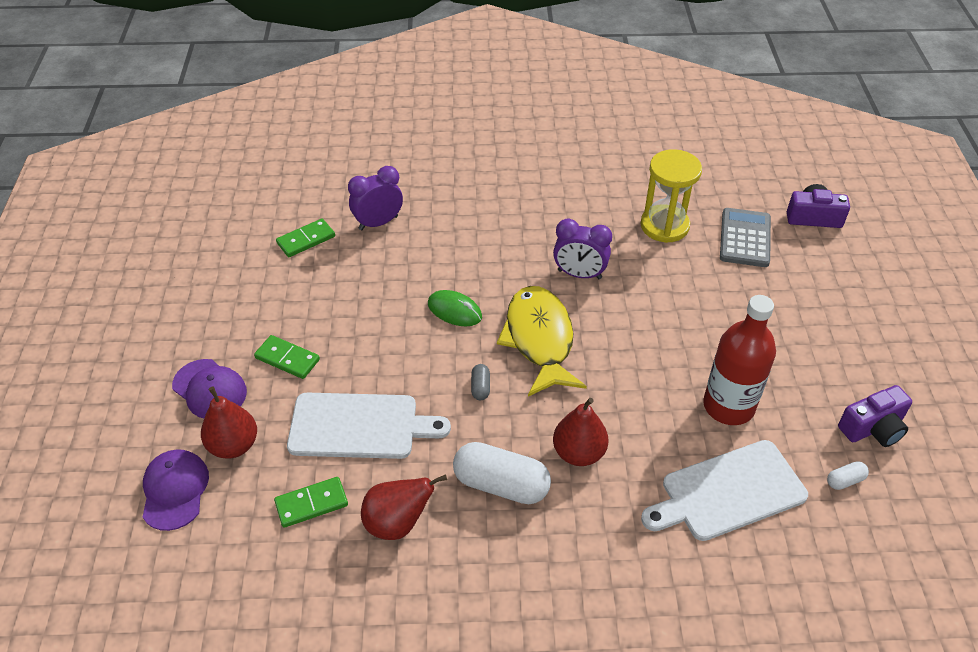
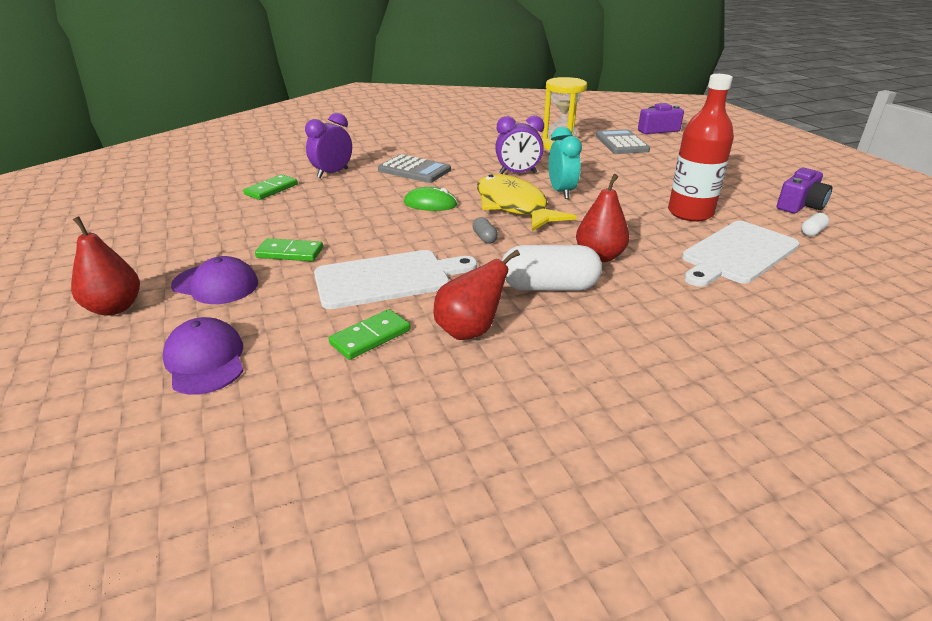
camera: 20 degrees left, 15 degrees down
red pear [201,387,257,459] -> red pear moved to [71,216,140,316]
none -> grey calculator [378,154,451,183]
none -> turquoise clock [549,127,582,199]

